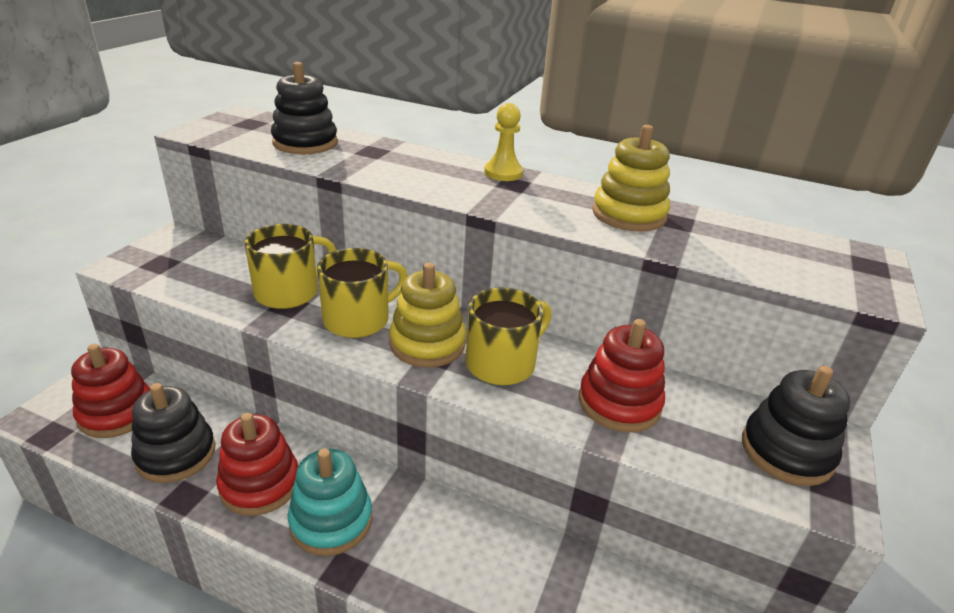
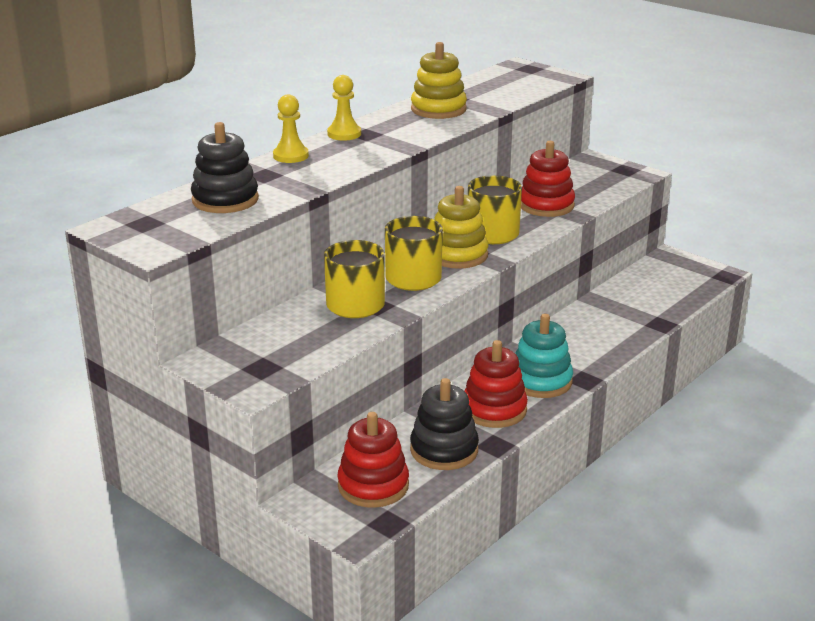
camera: 70 degrees left, 5 degrees down
black stacking toy [742,366,850,486] -> none
none -> yellow pawn [273,95,309,163]

